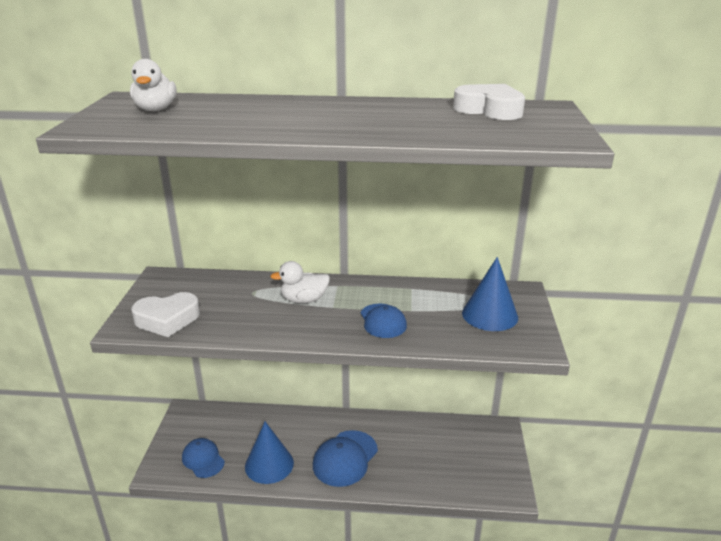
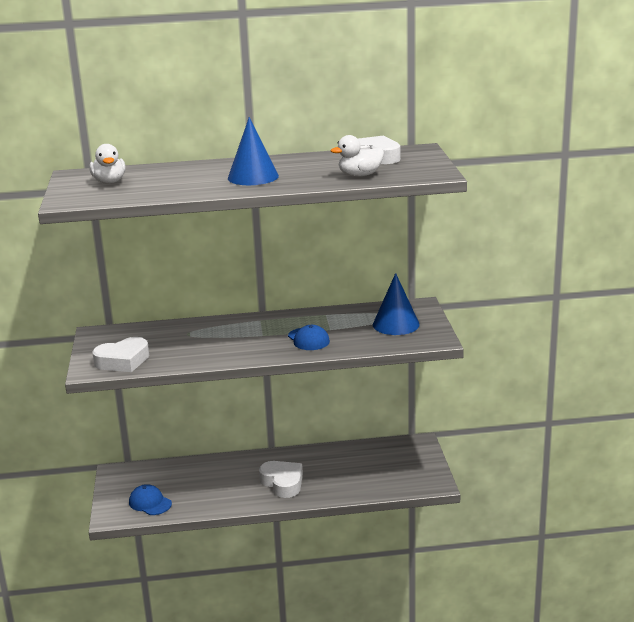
camera: 10 degrees left, 5 degrees down
blue cone [245,422,294,484] -> blue cone moved to [228,117,279,185]
white duck [270,261,330,303] -> white duck moved to [331,135,384,177]
blue cap [313,430,378,487] -> white heart [259,461,303,498]

